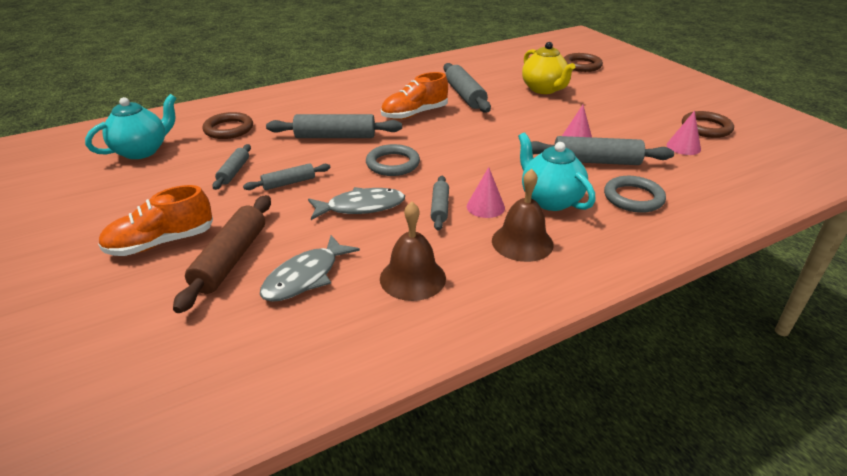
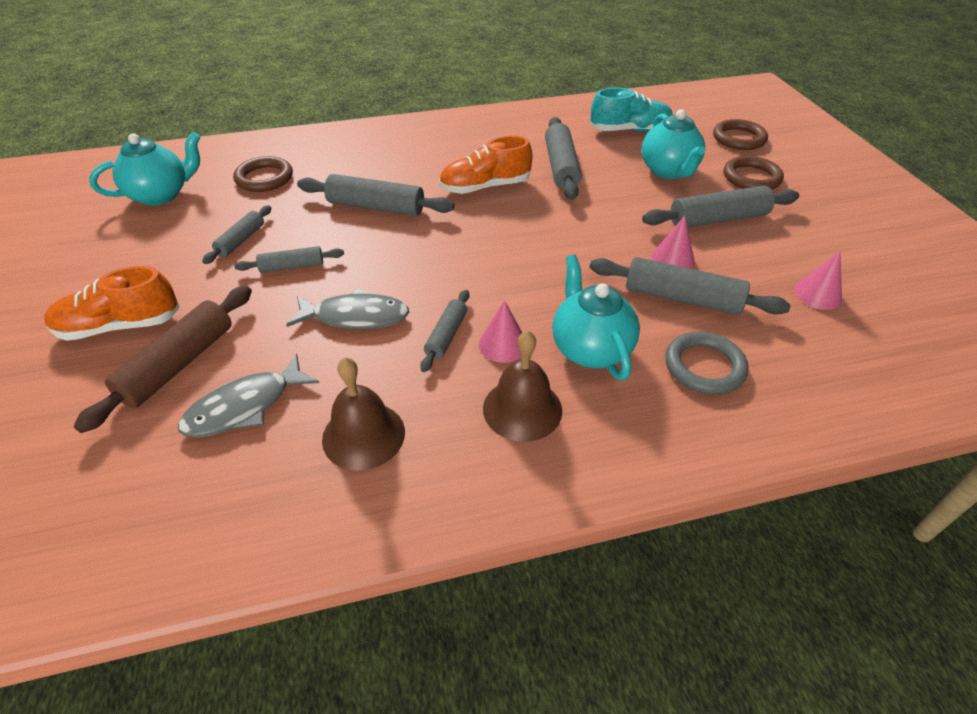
camera: 15 degrees right, 10 degrees up
grey ring [366,144,420,176] -> none
yellow teapot [522,42,575,94] -> turquoise teapot [641,109,705,179]
brown ring [682,111,734,138] -> brown ring moved to [724,156,784,190]
none -> turquoise shoe [590,88,672,132]
none -> grey rolling pin [642,186,799,228]

